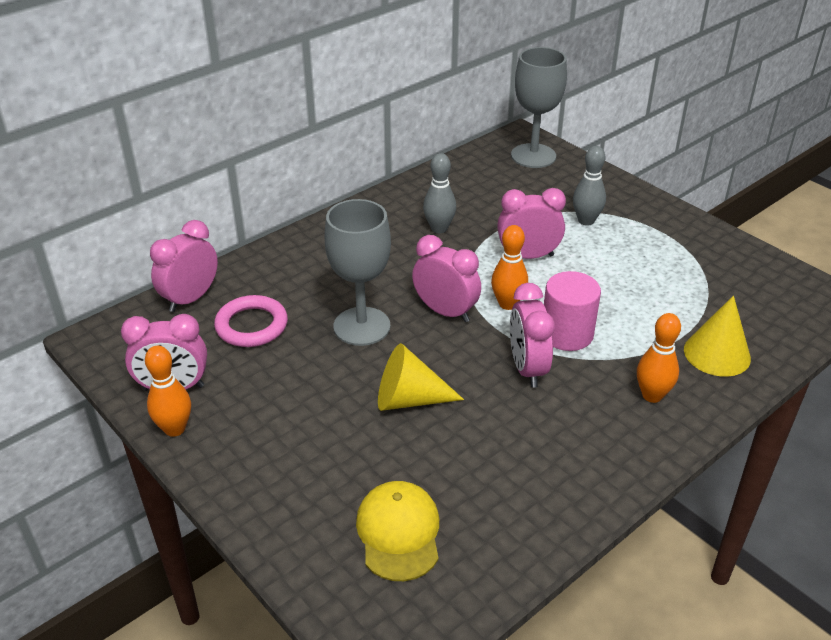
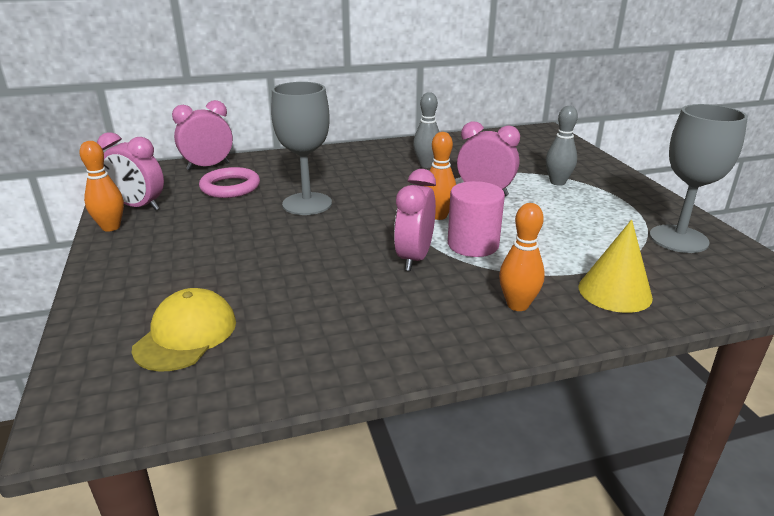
camera: 25 degrees right, 10 degrees down
yellow cone [378,343,464,411] -> none
pink clock [412,235,481,322] -> none
grey goblet [511,47,567,168] -> grey goblet moved to [649,104,748,253]

